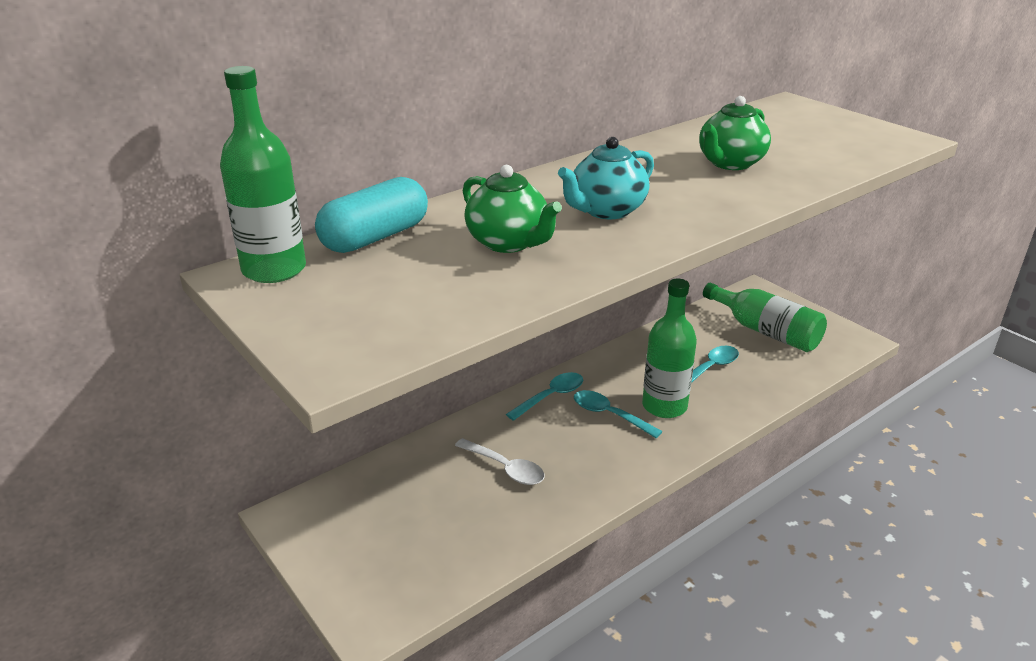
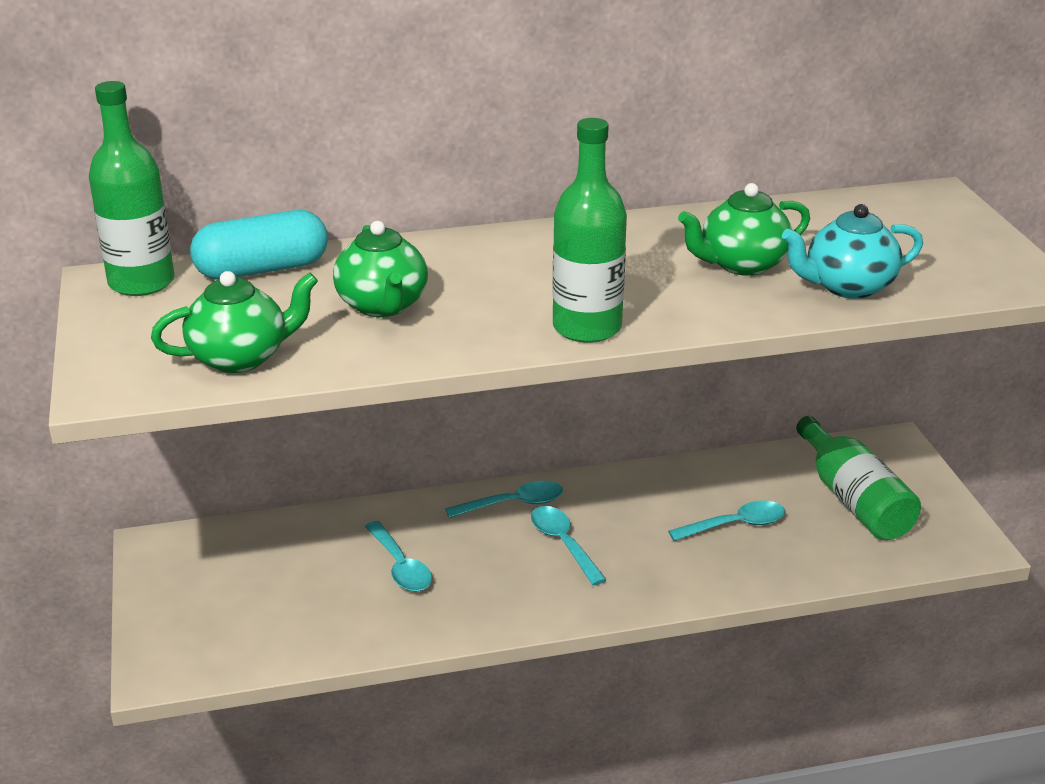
camera: 25 degrees right, 0 degrees up
white spoon [455,438,545,485] -> turquoise spoon [365,521,432,592]
turquoise teapot [558,137,654,219] -> turquoise teapot moved to [782,204,923,299]
green bottle [642,279,697,418] -> green bottle moved to [552,118,627,343]
none -> green teapot [151,271,318,373]

